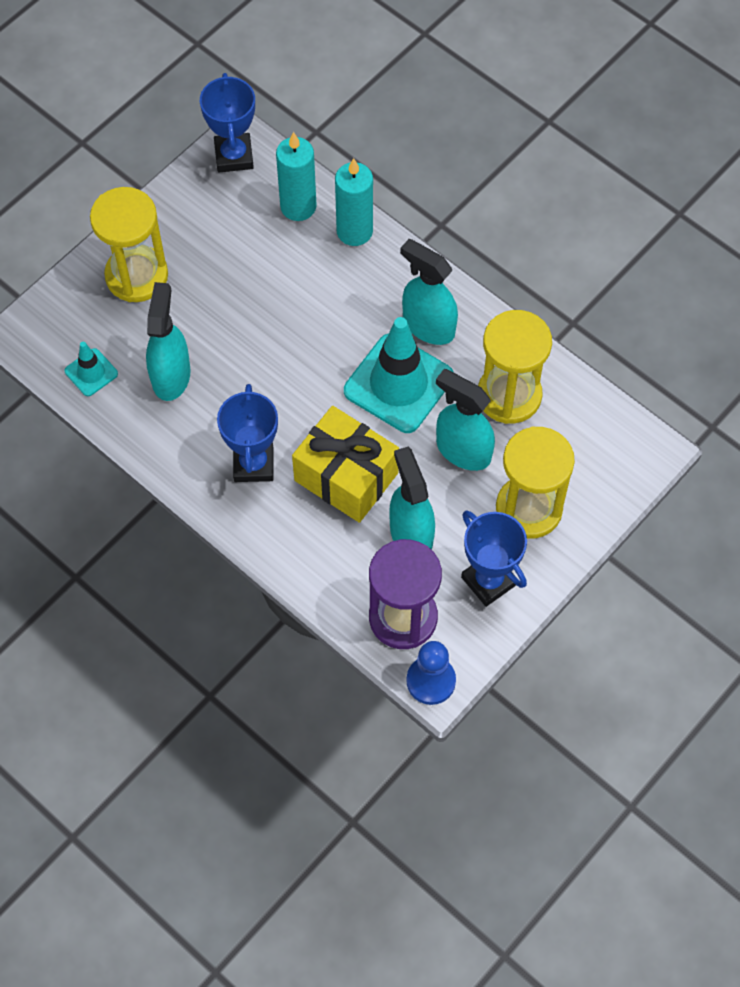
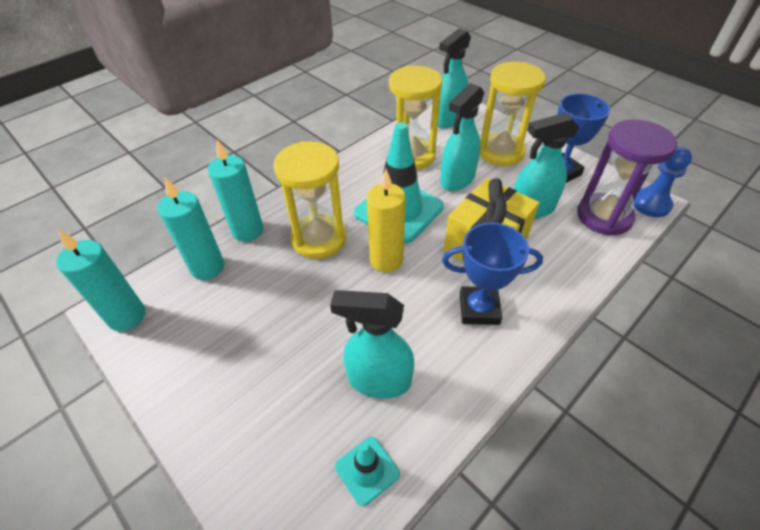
camera: 85 degrees left, 15 degrees down
yellow hourglass [90,187,168,302] -> yellow hourglass moved to [274,141,347,259]
blue trophy [200,73,255,173] -> turquoise candle [56,229,145,331]
turquoise spray bottle [400,239,458,345] -> turquoise spray bottle moved to [438,28,471,128]
none -> yellow candle [367,169,406,272]

